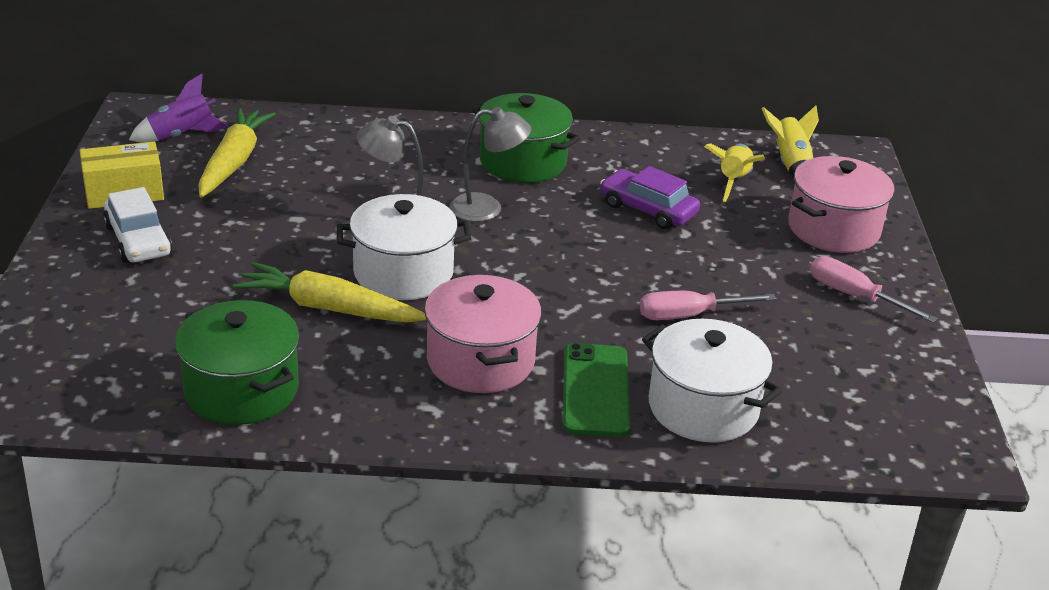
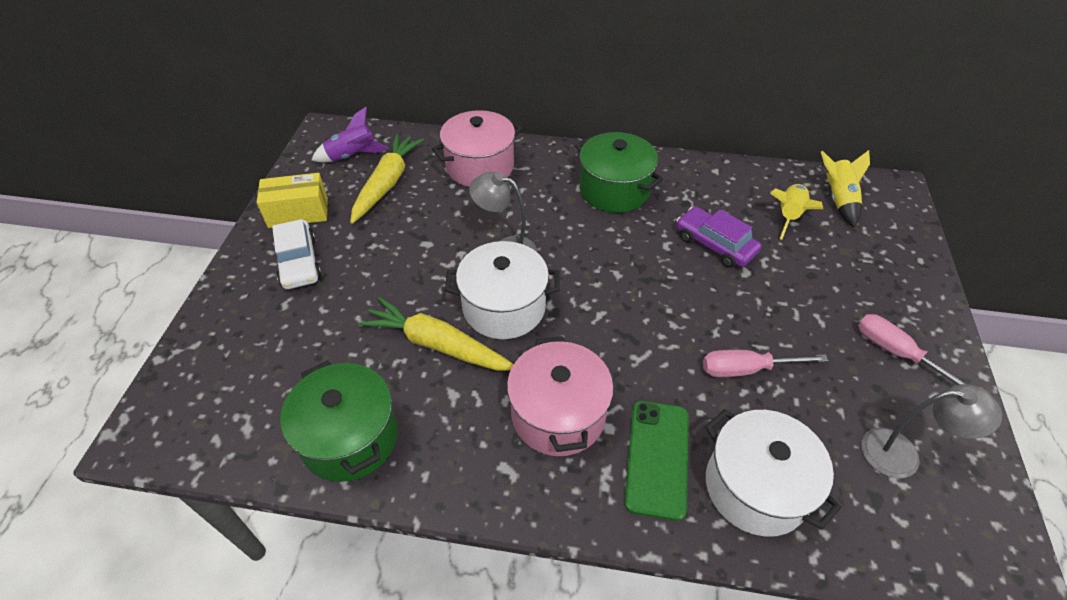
camera: 10 degrees right, 15 degrees up
grey lamp [450,107,531,222] -> grey lamp moved to [861,384,1002,478]
pink pot [788,156,894,253] -> pink pot moved to [432,110,523,187]

